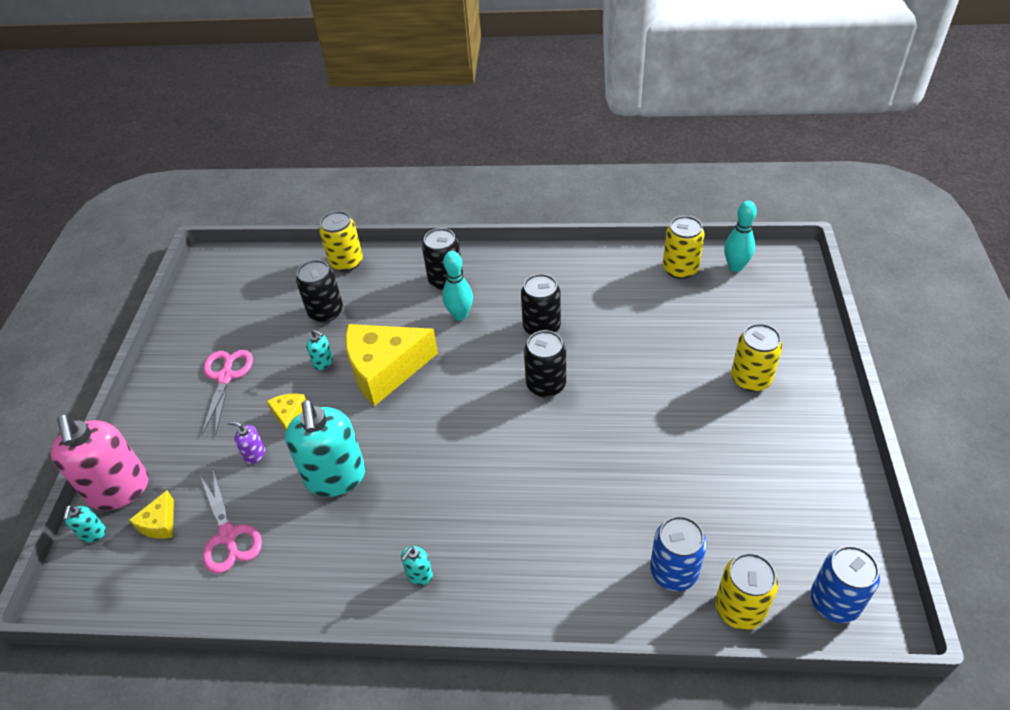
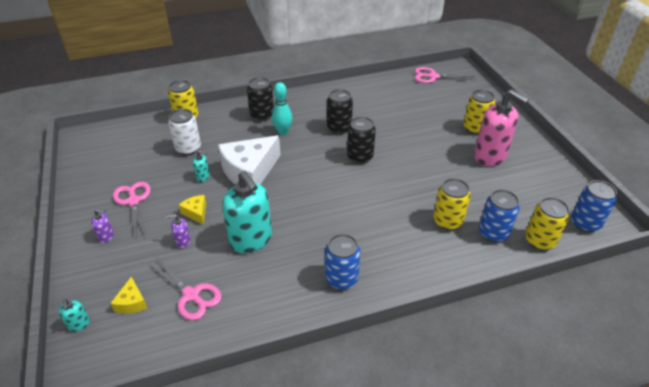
camera: 25 degrees left, 5 degrees down
pink soap dispenser [51,414,149,511] -> pink soap dispenser moved to [474,89,529,166]
black can [296,260,343,323] -> white can [168,109,201,155]
yellow cheese [345,324,438,406] -> white cheese [218,135,280,185]
turquoise soap dispenser [401,546,433,585] -> blue can [325,234,360,290]
yellow can [663,216,705,279] -> yellow can moved to [433,178,471,230]
turquoise bowling pin [724,201,757,272] -> pink scissors [415,67,476,83]
none -> purple soap dispenser [91,209,114,243]

